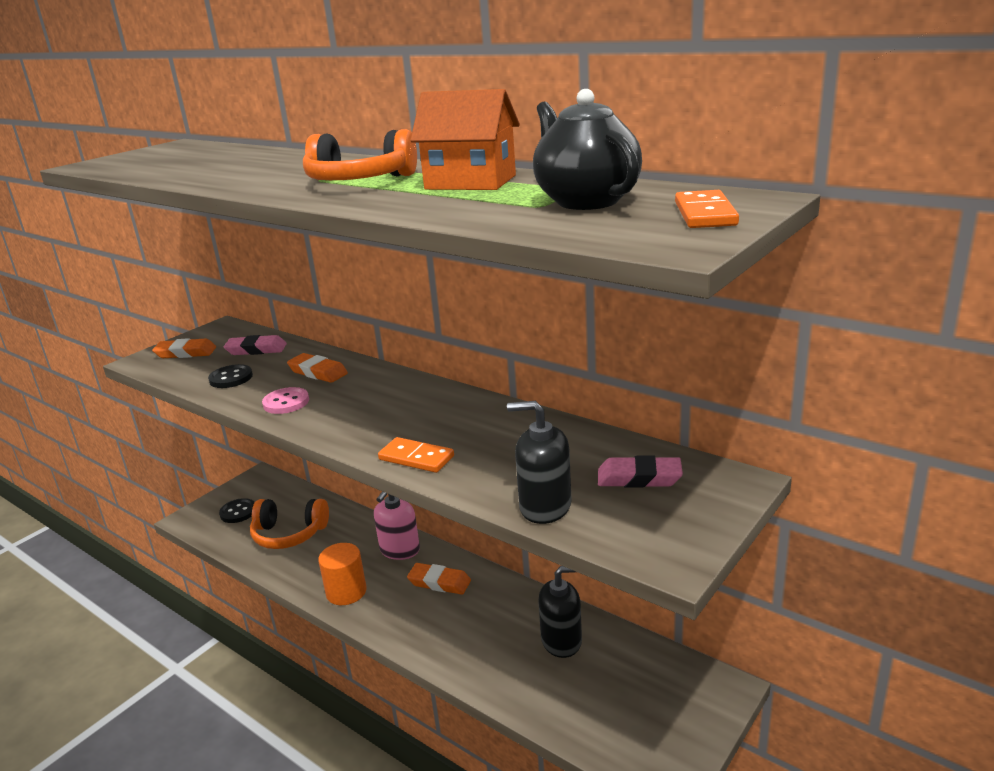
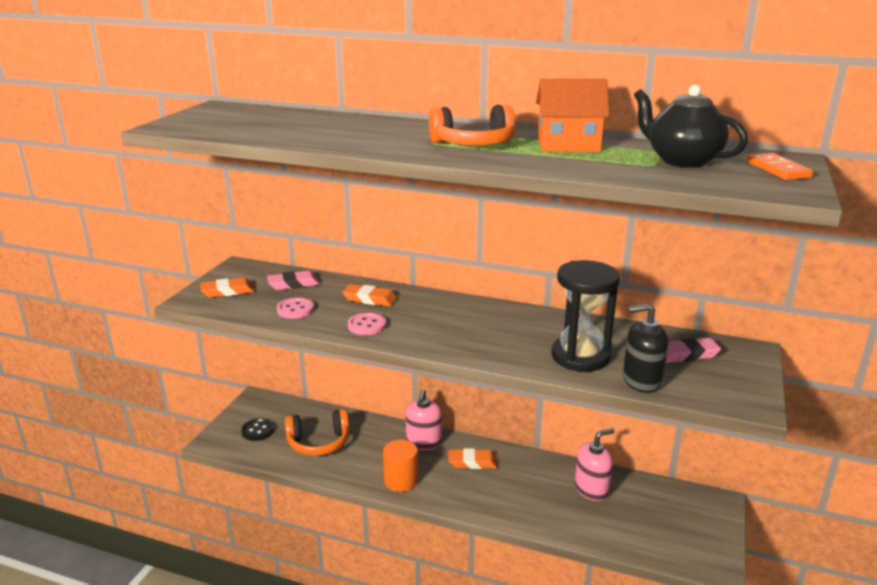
camera: 20 degrees left, 0 degrees up
black button [208,364,253,388] -> pink button [277,297,314,319]
orange domino [378,437,454,473] -> none
black soap dispenser [538,566,582,658] -> pink soap dispenser [575,428,615,501]
none -> black hourglass [551,260,620,372]

